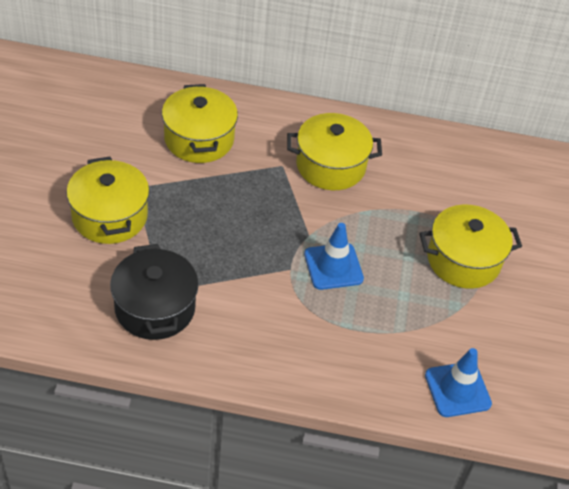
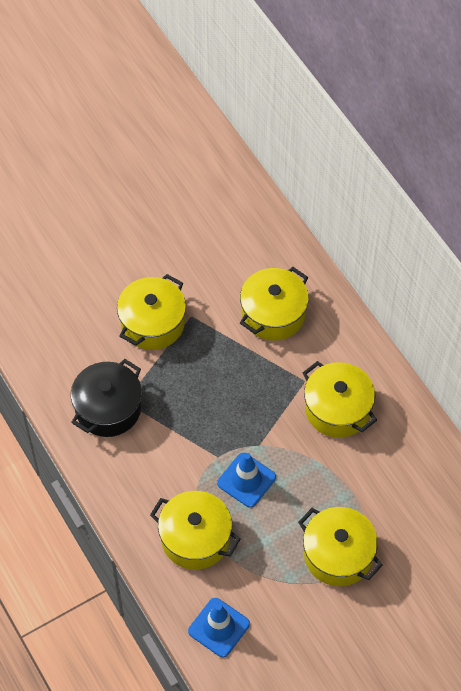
camera: 55 degrees right, 10 degrees up
none -> yellow pot [150,491,241,570]

